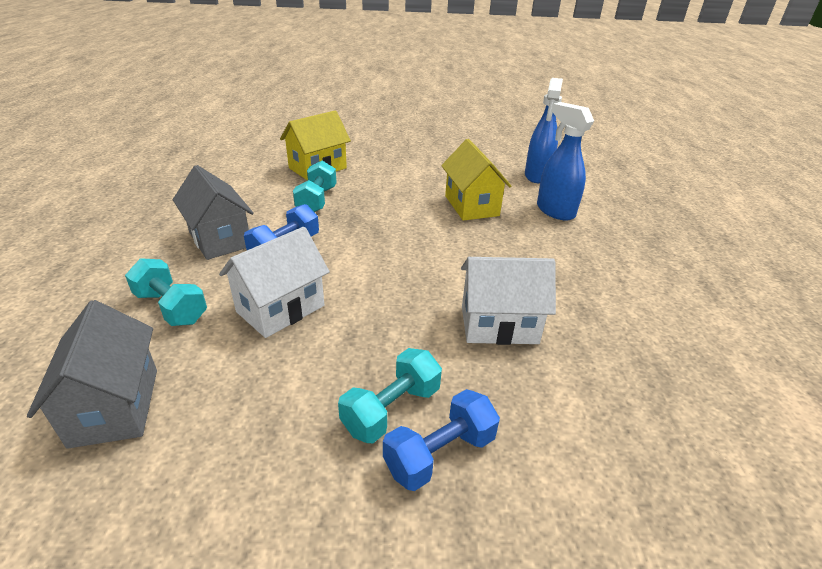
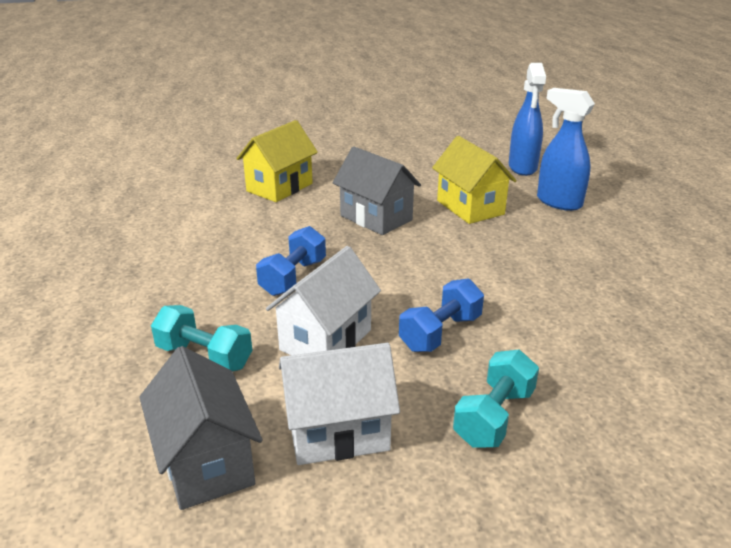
camera: 10 degrees left, 5 degrees down
grey house [173,165,254,260] -> grey house moved to [333,147,421,235]
turquoise dumbbell [293,161,337,212] -> none
blue dumbbell [383,389,500,491] -> blue dumbbell moved to [399,278,484,352]
white house [461,257,556,345] -> white house moved to [279,343,400,465]

